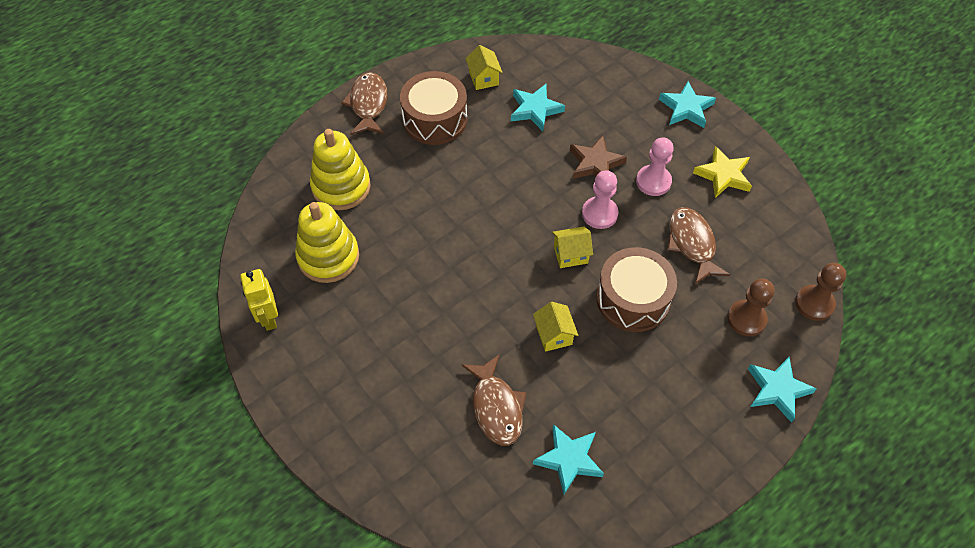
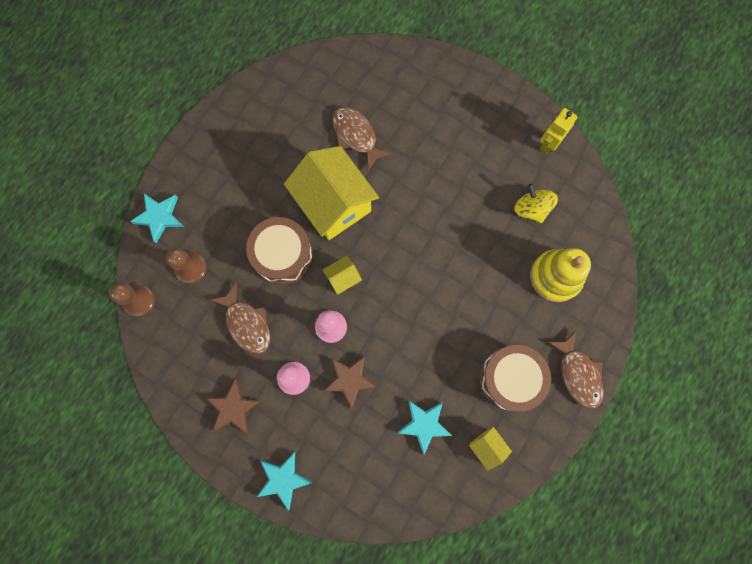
camera: 160 degrees right, 20 degrees up
yellow robot [240,269,278,331] -> yellow robot turned 105 degrees counterclockwise [539,108,577,155]
yellow stacking toy [295,202,359,283] -> yellow spinning top [514,184,558,223]
yellow house [533,302,578,352] -> yellow house [284,146,379,240], size x2.32
turquoise star [533,424,604,495] -> none
yellow star [693,146,752,198] -> brown star [206,379,261,434]

